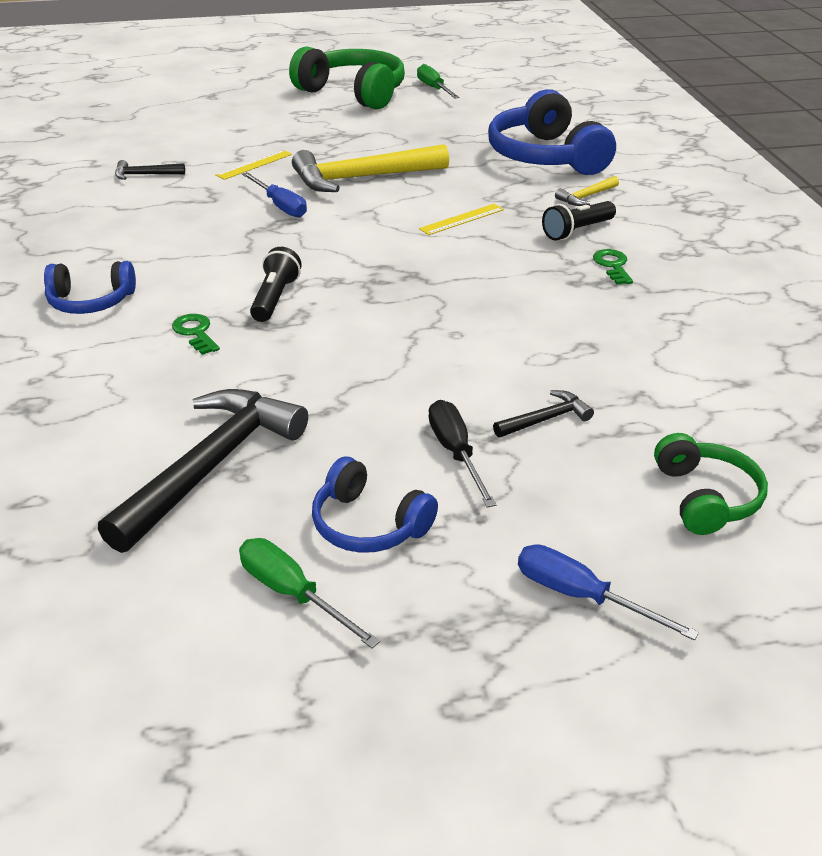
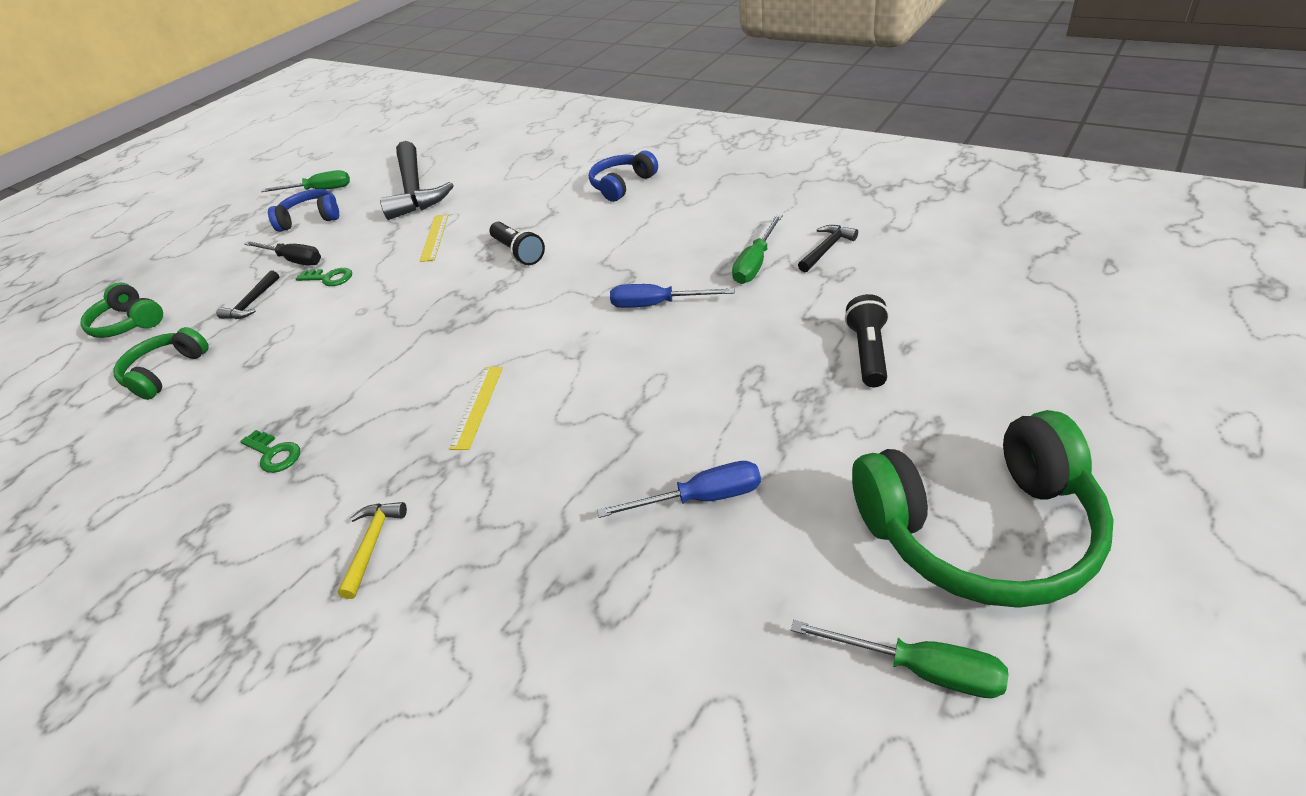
camera: 140 degrees right, 5 degrees up
green key [172,314,220,355] -> green key moved to [296,268,352,286]
yellow ruler [215,150,292,180] -> yellow ruler moved to [420,214,449,262]
yellow hammer [292,144,449,192] -> none
blue headphones [488,89,616,175] -> none
blue screwdriver [518,544,699,640] -> blue screwdriver moved to [597,461,761,518]
black flashlight [542,201,616,240] -> black flashlight moved to [845,294,889,387]
none -> green headphones [113,327,209,400]
none -> green screwdriver [732,214,783,284]

